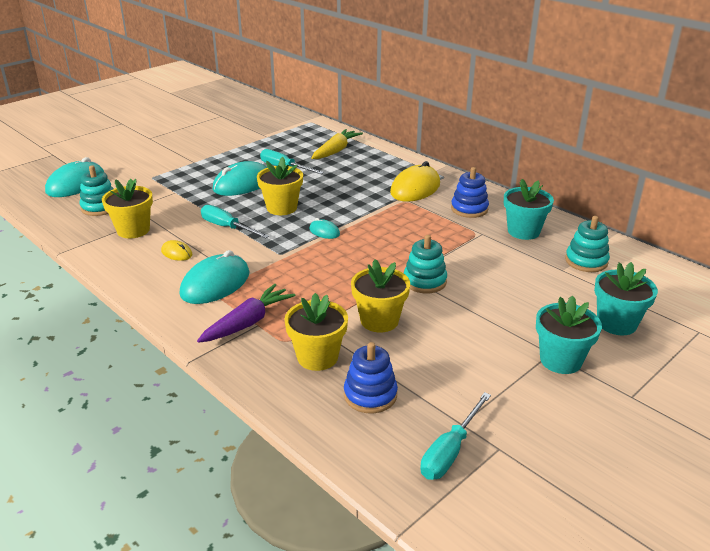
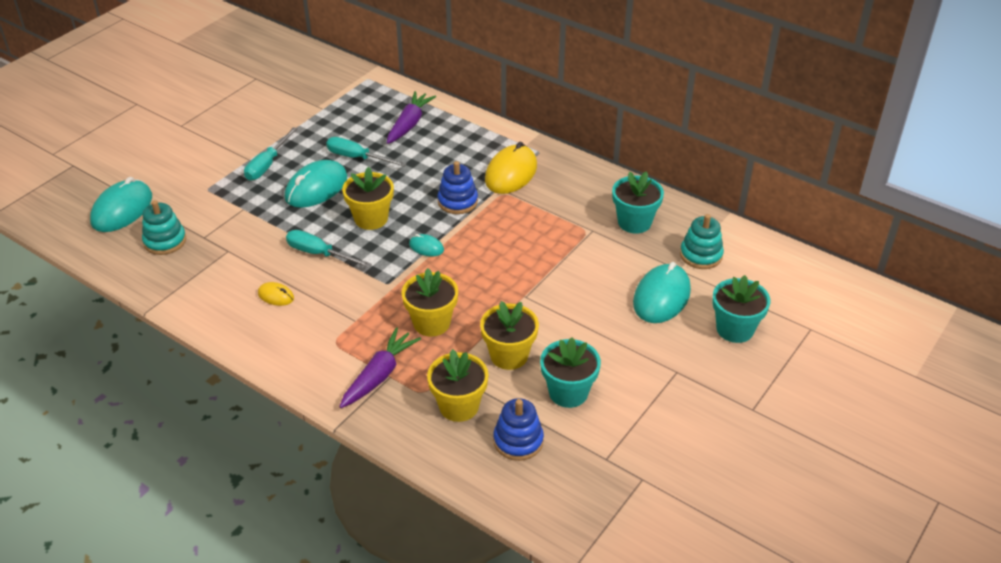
camera: 10 degrees left, 10 degrees up
yellow flower pot [102,179,153,239] -> yellow flower pot moved to [401,268,458,337]
turquoise mouse [179,250,249,304] -> turquoise mouse moved to [633,262,691,323]
yellow carrot [311,129,363,159] -> purple carrot [387,91,436,144]
turquoise stacking toy [404,235,447,293] -> none
turquoise screwdriver [420,392,491,480] -> turquoise screwdriver moved to [244,127,298,180]
blue stacking toy [451,167,489,218] -> blue stacking toy moved to [438,161,478,214]
turquoise flower pot [536,296,602,374] -> turquoise flower pot moved to [540,337,601,408]

